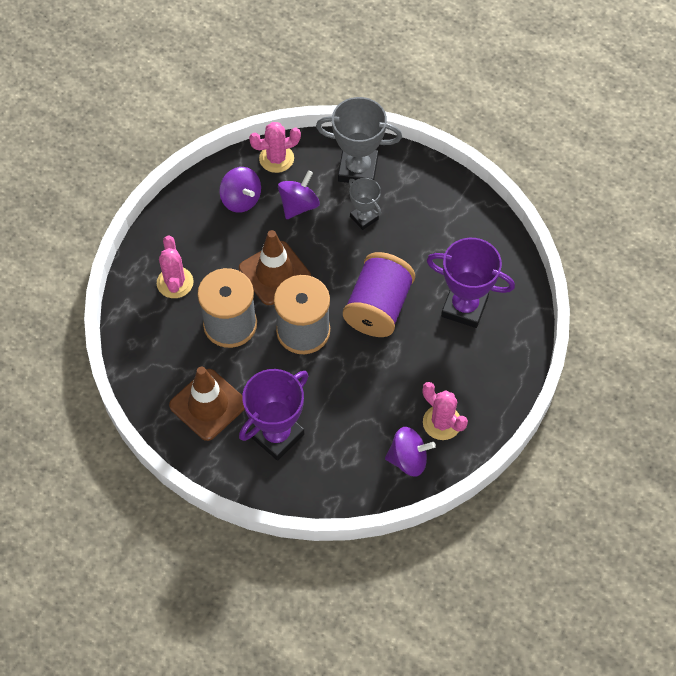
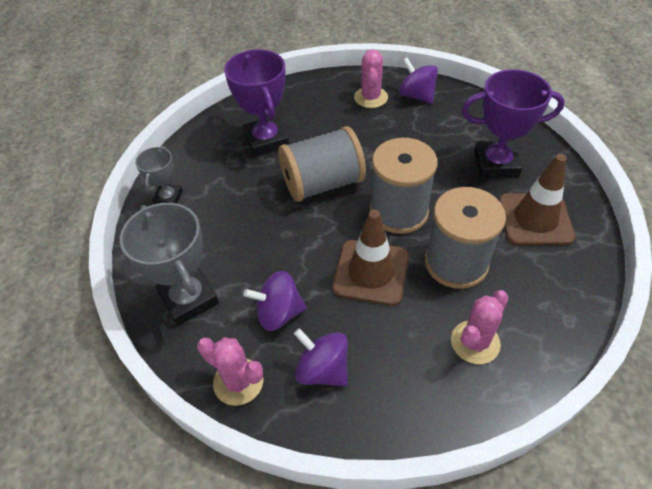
camera: 130 degrees left, 10 degrees down
purple spinning top [219,167,261,213] -> purple spinning top turned 60 degrees counterclockwise [294,328,348,386]
purple spool [343,252,415,337] -> grey spool [278,126,366,202]
grey trophy [349,178,381,230] -> grey trophy moved to [135,146,183,204]

